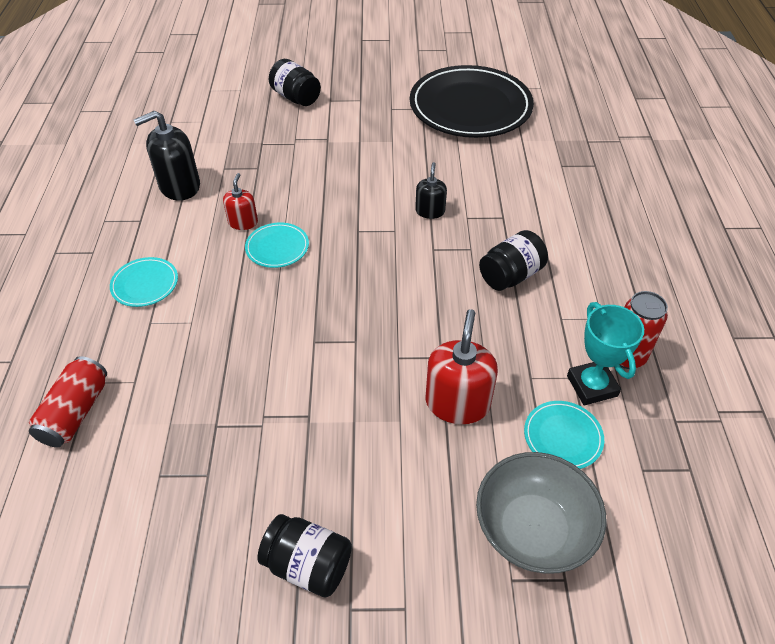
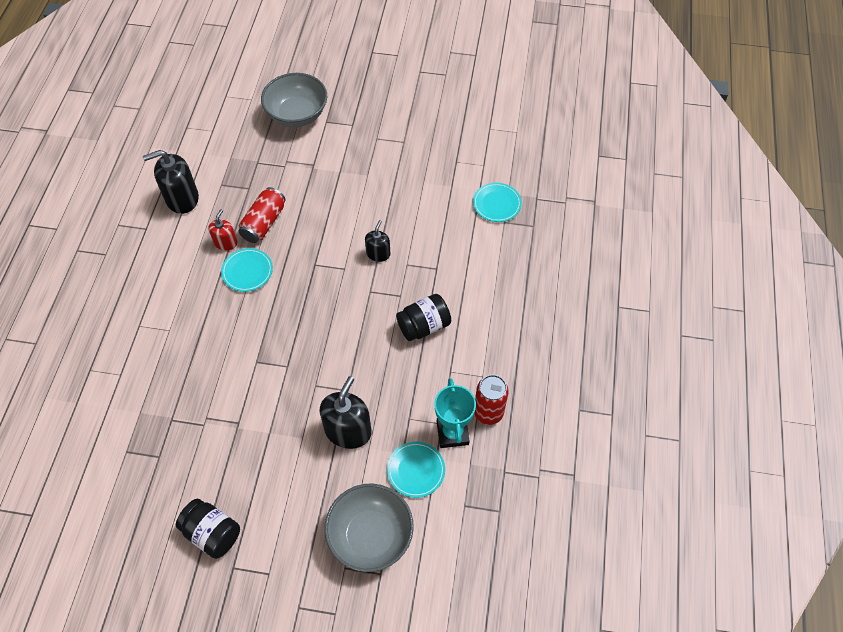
camera: 10 degrees right, 10 degrees up
red can [29,356,107,447] -> red can moved to [238,187,286,243]
turquoise plate [110,257,178,307] -> turquoise plate moved to [473,183,522,222]
black jar [269,59,321,106] -> grey bowl [261,73,327,127]
black plate [410,65,534,138] -> none
red soap dispenser [425,309,498,424] -> black soap dispenser [320,376,371,449]

